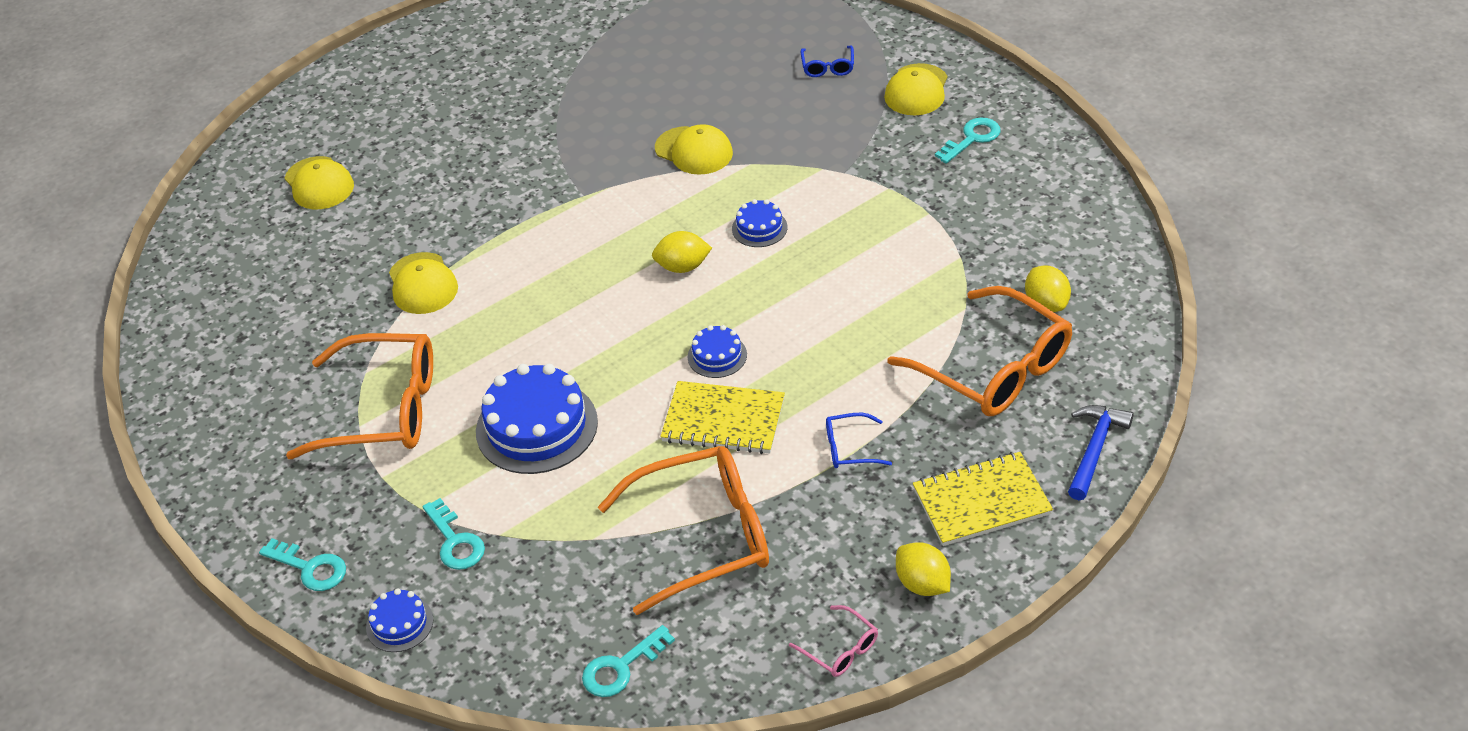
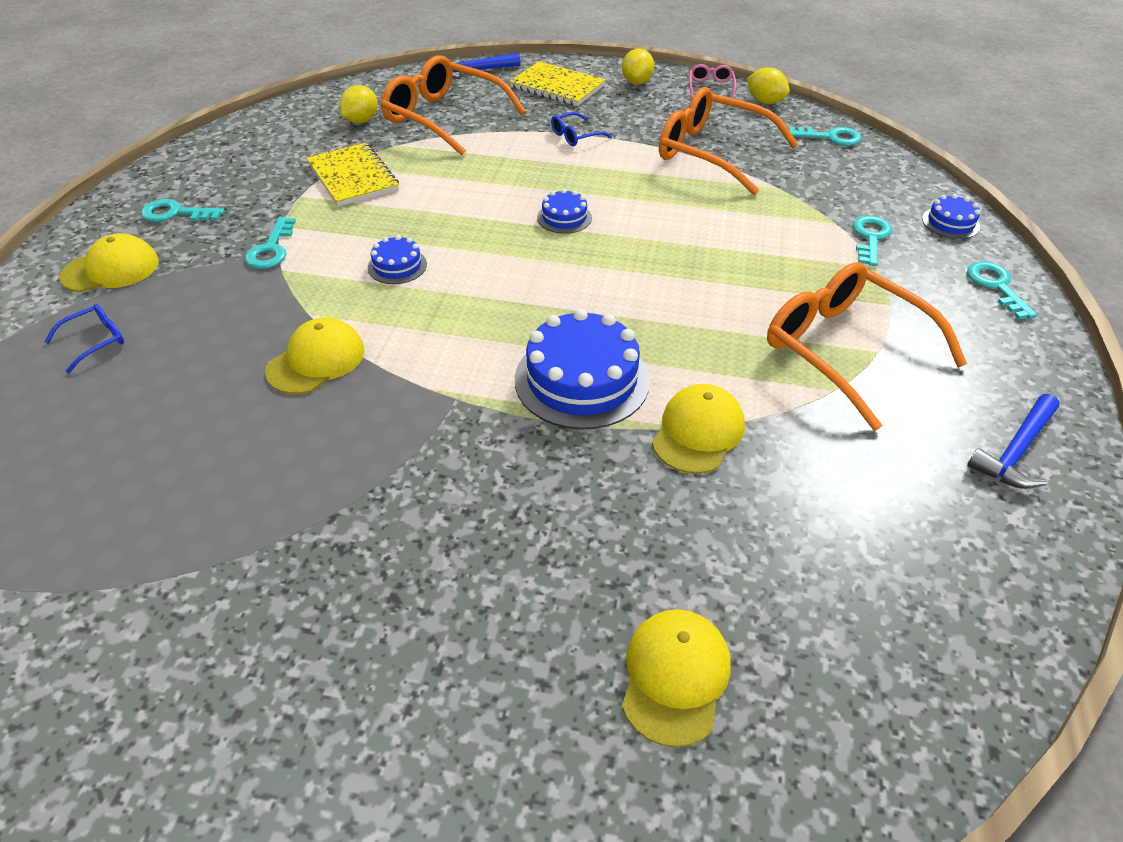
camera: 135 degrees left, 0 degrees up
blue cake [476,364,598,474] -> blue cake moved to [515,309,650,430]
yellow lemon [652,231,712,273] -> yellow lemon moved to [747,67,790,104]
yellow cap [655,124,733,175] -> yellow cap turned 45 degrees clockwise [265,317,365,394]
yellow notebook [660,381,785,454] -> yellow notebook moved to [307,143,399,207]
blue glasses [826,413,892,468] -> blue glasses turned 105 degrees clockwise [551,112,612,146]
orange glasses [888,286,1072,416] -> orange glasses turned 60 degrees counterclockwise [380,55,526,155]
none -> turquoise key [245,217,296,269]
none -> blue hammer [967,394,1059,489]

